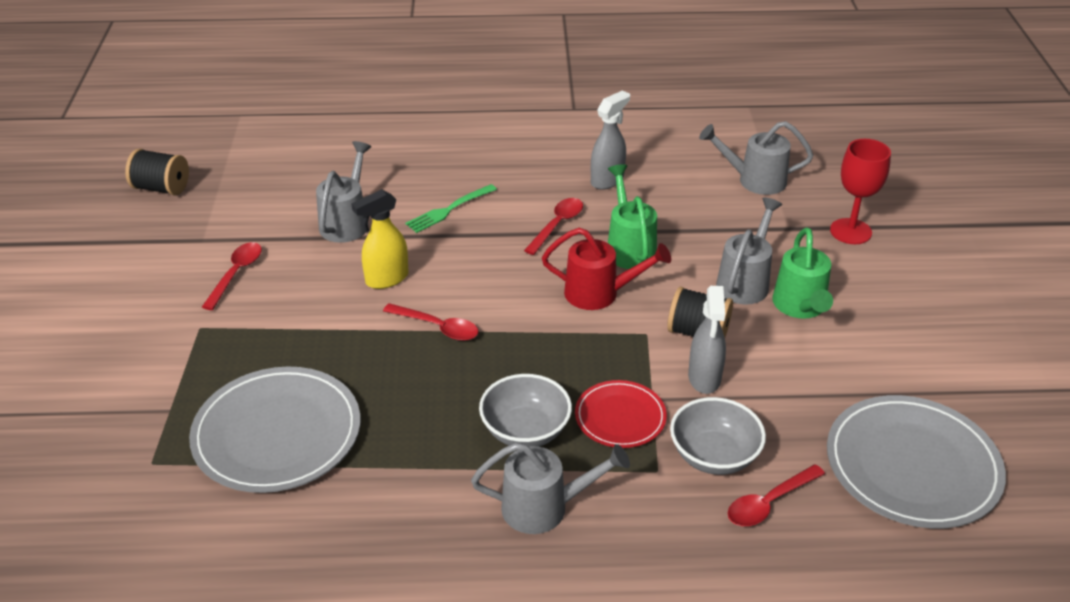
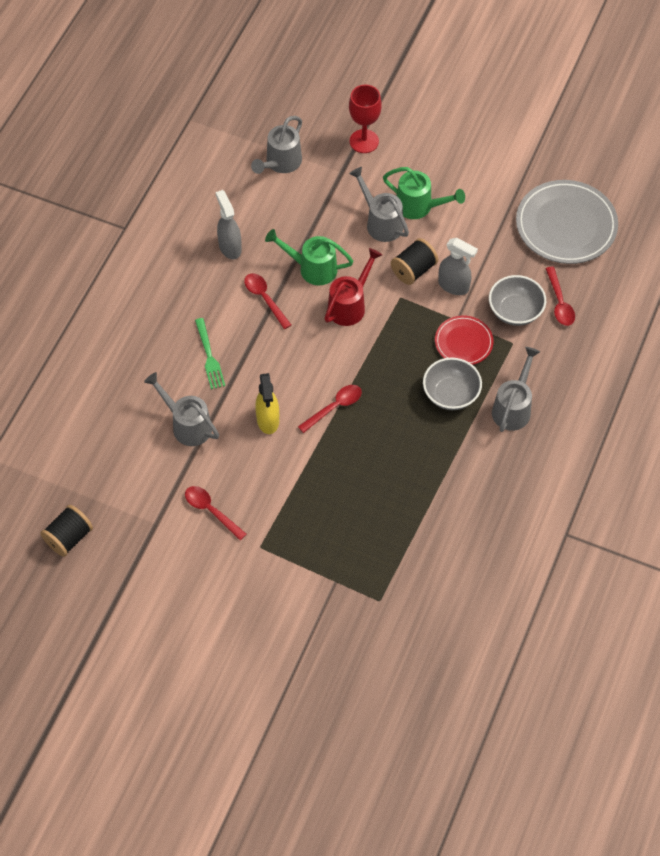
camera: 65 degrees left, 20 degrees up
grey plate [189,366,361,493] -> none

